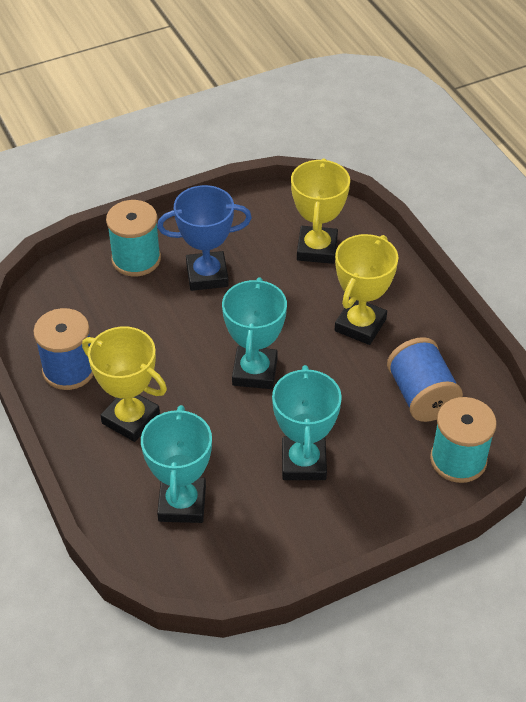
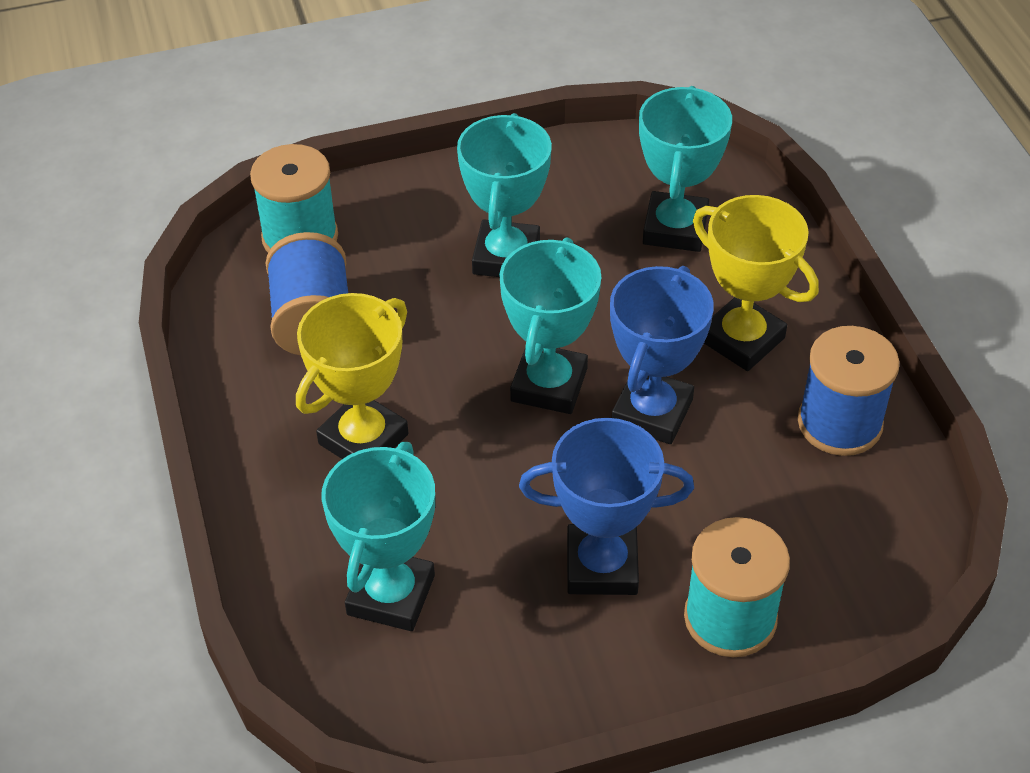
camera: 170 degrees left, 0 degrees up
yellow trophy [291,158,350,264] -> turquoise trophy [321,442,435,631]
none -> blue trophy [610,266,714,444]

